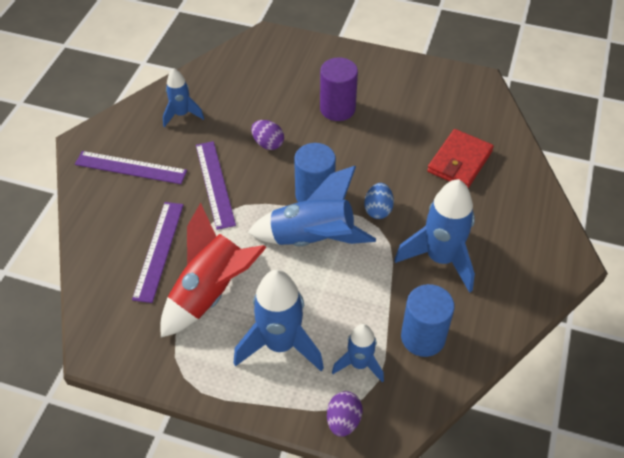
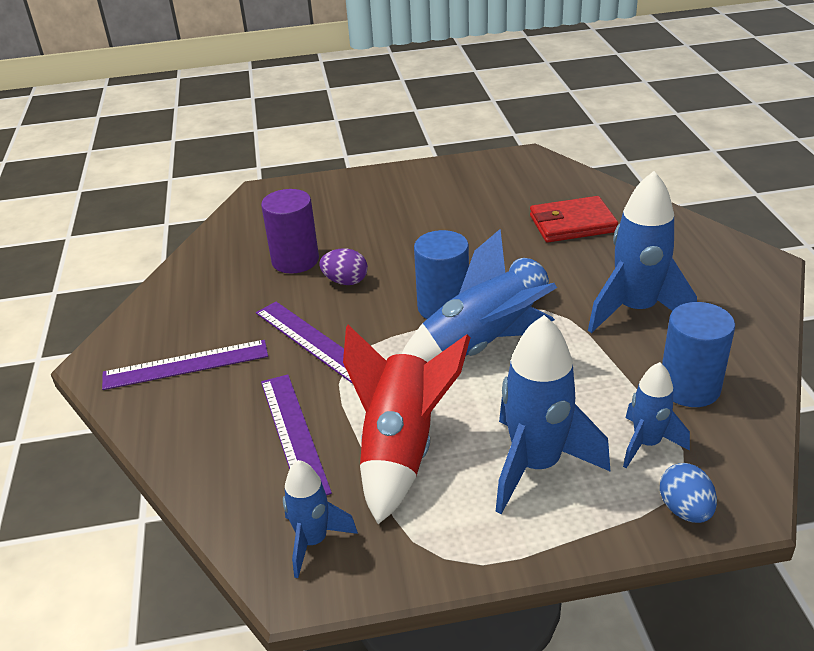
camera: 25 degrees left, 15 degrees down
blue rocket [163,68,204,127] -> blue rocket moved to [283,460,358,578]
purple cylinder [320,58,358,121] -> purple cylinder moved to [261,189,319,274]
purple egg [327,391,363,437] -> blue egg [660,463,717,523]
red wallet [427,129,494,188] -> red wallet turned 75 degrees clockwise [530,196,618,242]

